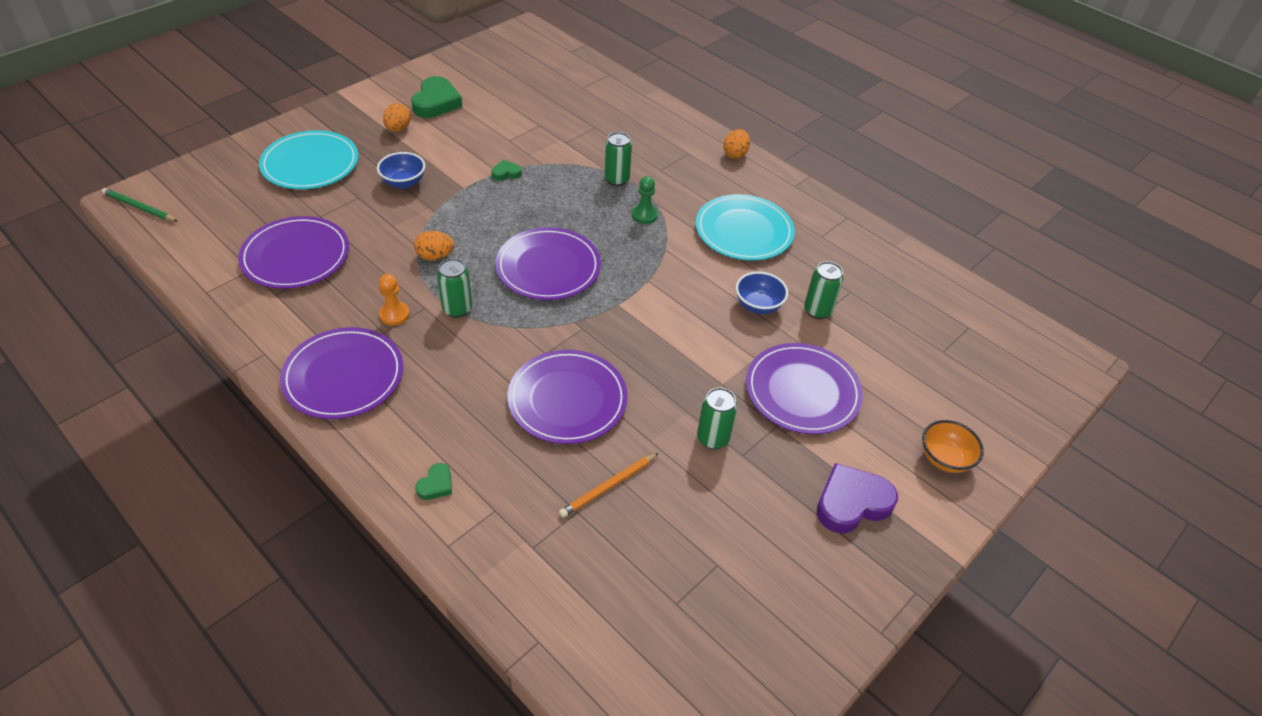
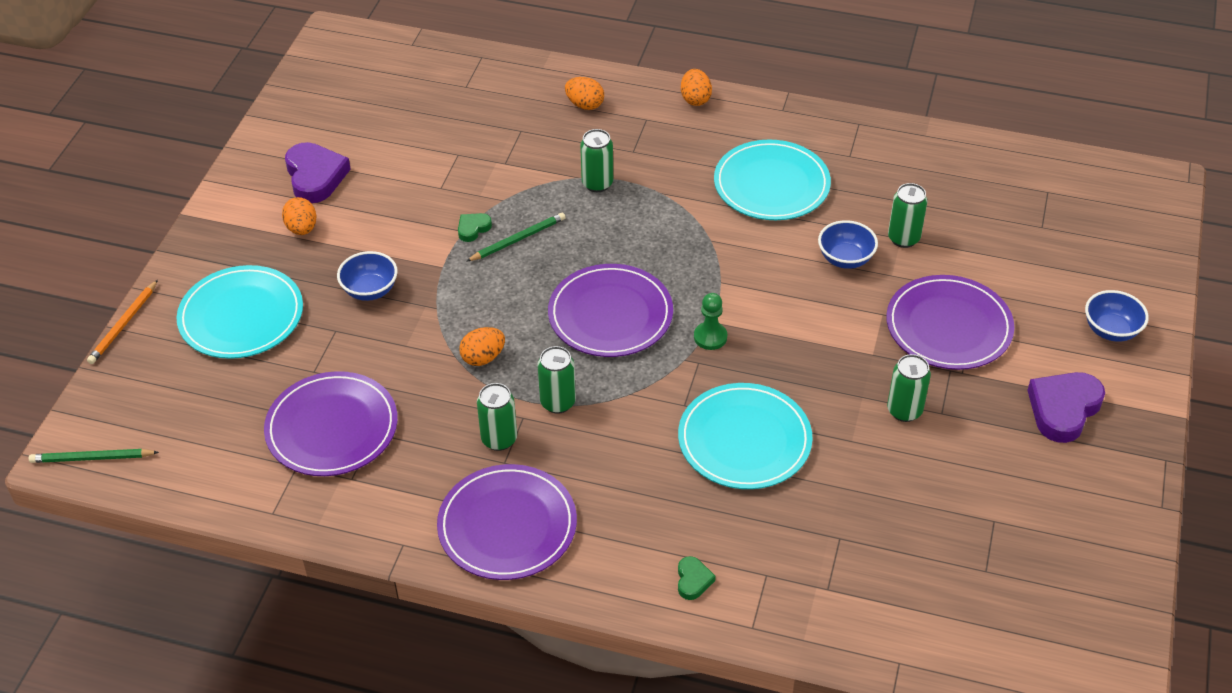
camera: 25 degrees left, 0 degrees up
orange pawn [379,274,410,326] -> green can [477,383,517,451]
green heart [411,76,462,118] -> purple heart [285,142,351,203]
purple plate [507,350,628,444] -> turquoise plate [678,383,813,489]
orange pencil [559,453,658,518] -> orange pencil moved to [87,280,158,364]
green pawn [632,176,658,224] -> green pawn moved to [694,293,727,350]
orange bowl [922,420,984,473] -> blue bowl [1085,290,1149,342]
none -> green pencil [466,212,566,262]
none -> orange egg [565,77,604,110]

